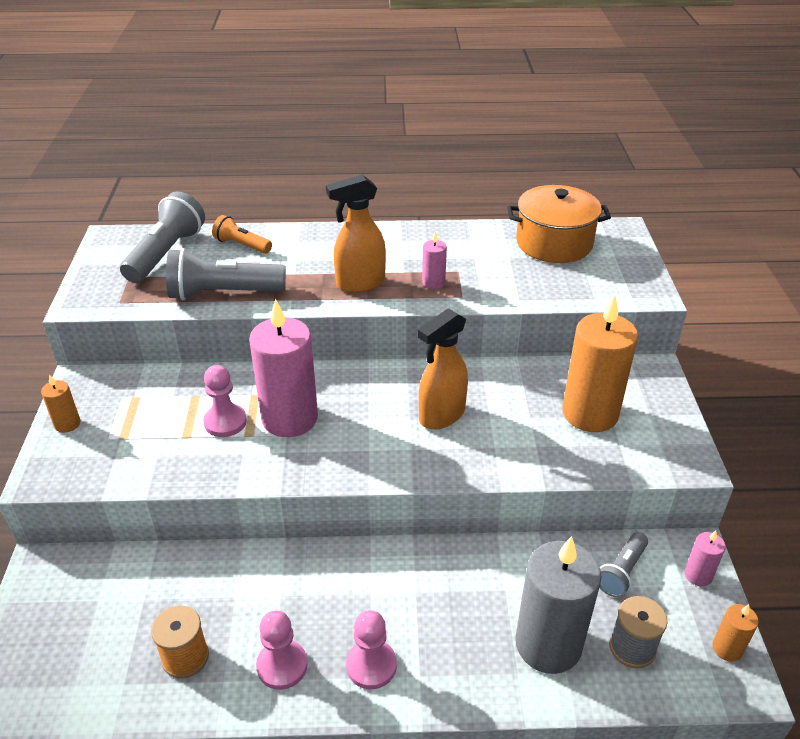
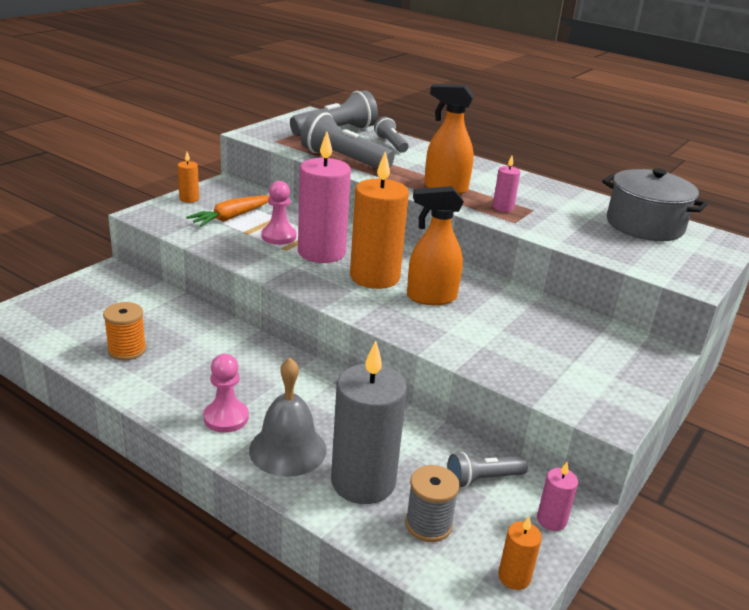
camera: 35 degrees right, 10 degrees down
orange flashlight [212,215,272,254] -> grey flashlight [374,117,409,153]
pink pawn [256,611,308,690] -> none
orange pot [507,185,611,263] -> grey pot [602,168,708,241]
orange candle [562,295,638,432] -> orange candle moved to [350,152,409,289]
none -> orange carrot [186,195,270,226]
none -> grey bell [249,358,327,477]

